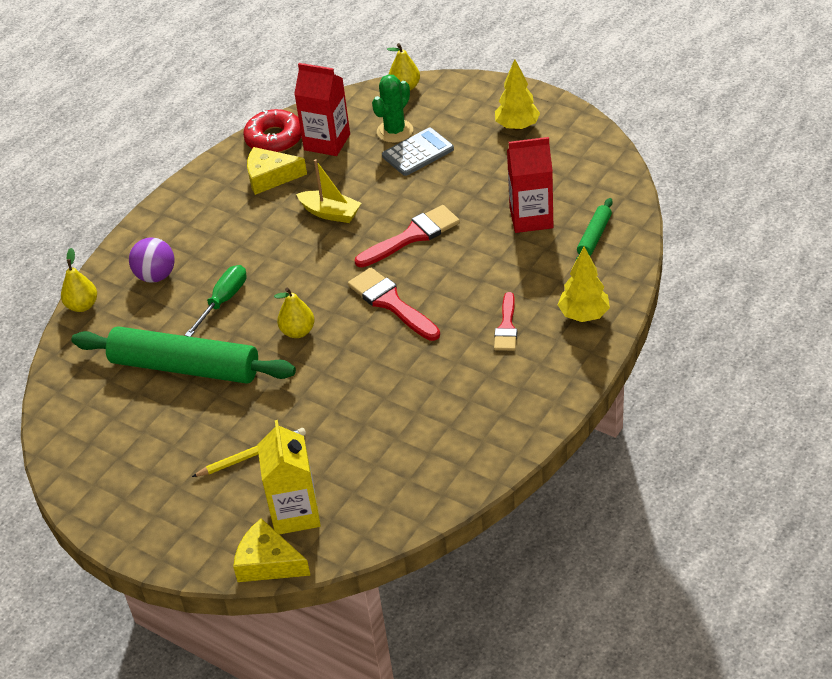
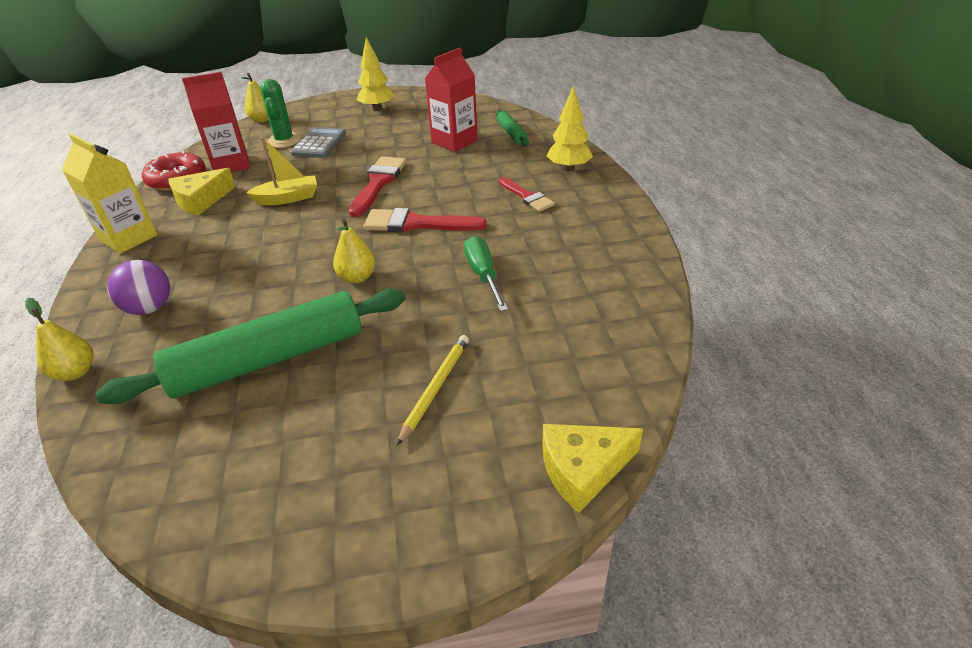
camera: 45 degrees left, 5 degrees down
green screwdriver [185,265,247,337] -> green screwdriver moved to [464,236,508,311]
yellow carton [257,420,321,535] -> yellow carton moved to [62,134,158,254]

